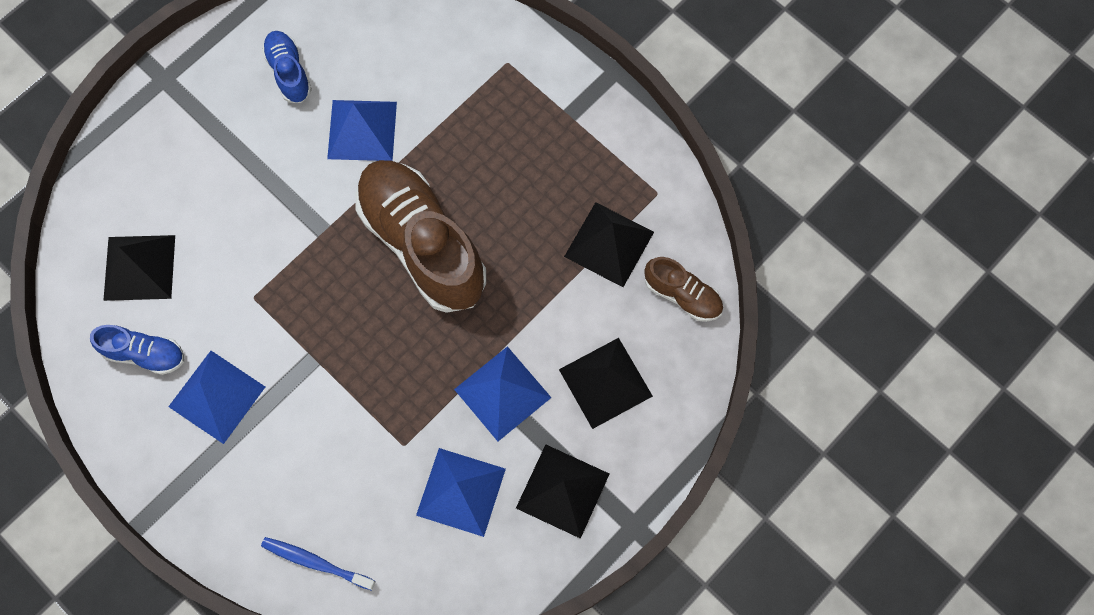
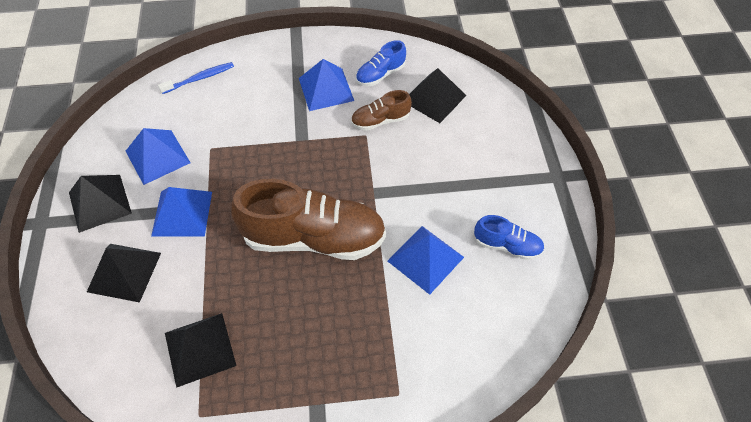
camera: 130 degrees right, 15 degrees down
brown shoe [645,257,723,322] -> brown shoe moved to [351,90,412,131]

